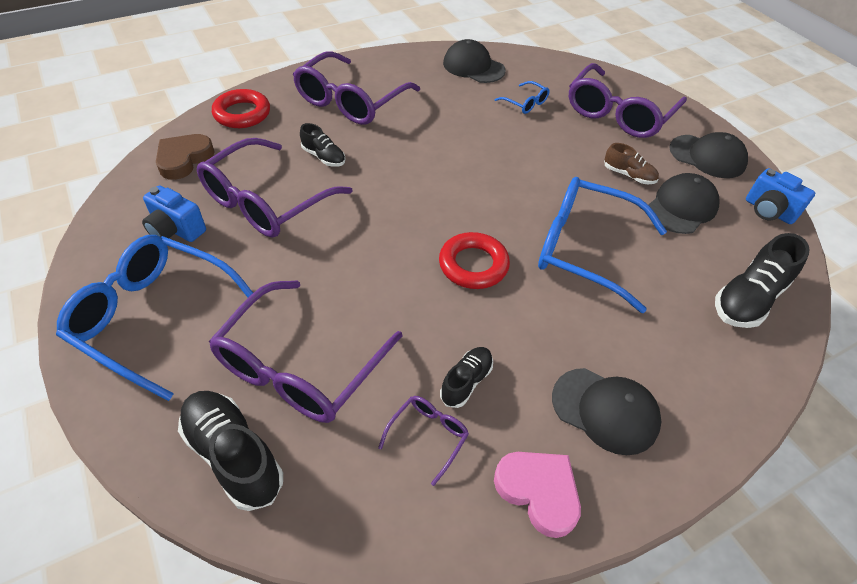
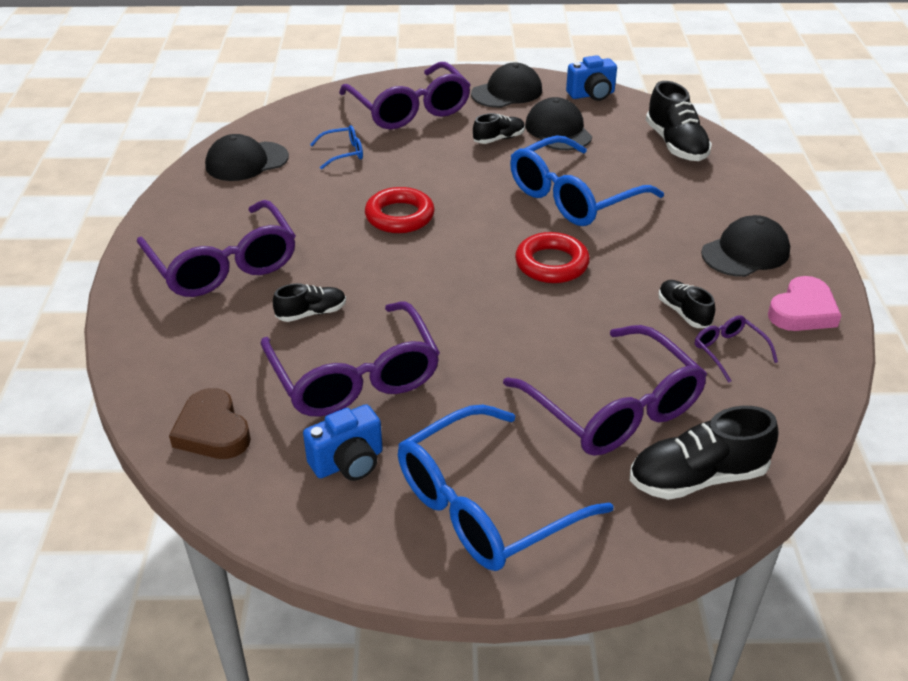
camera: 60 degrees left, 10 degrees down
red ring [212,89,270,128] -> red ring moved to [365,187,435,233]
pink heart [494,452,581,538] -> pink heart turned 150 degrees clockwise [768,276,842,331]
brown shoe [604,143,659,184] -> black shoe [473,113,525,144]

